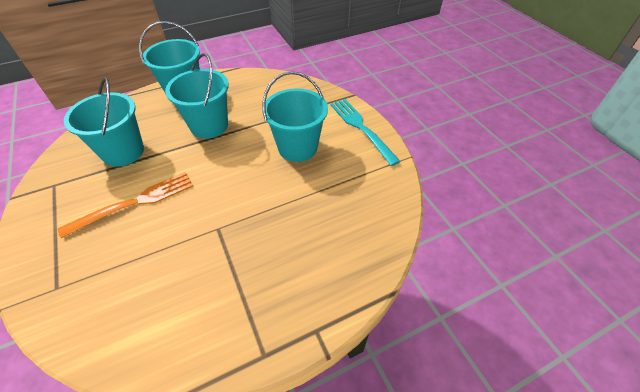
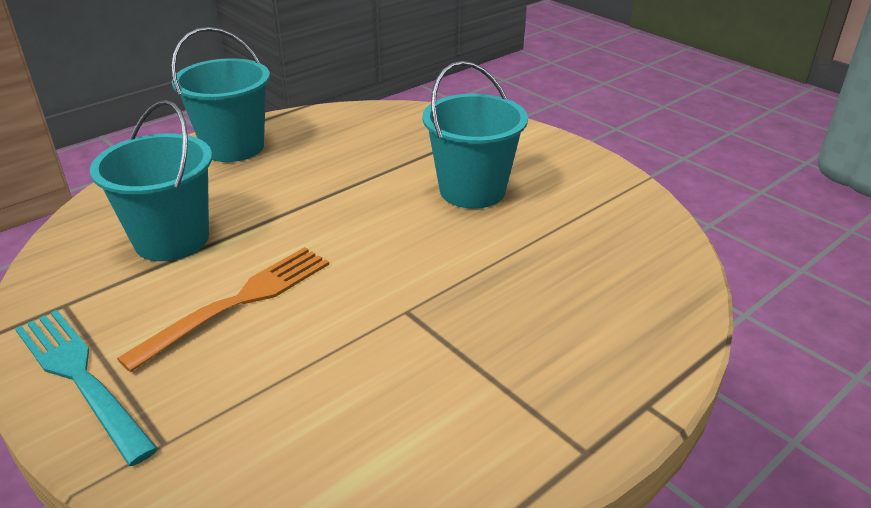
camera: 15 degrees left, 15 degrees down
turquoise bucket [165,53,229,139] -> none
turquoise fork [330,99,401,166] -> turquoise fork moved to [15,310,158,466]

